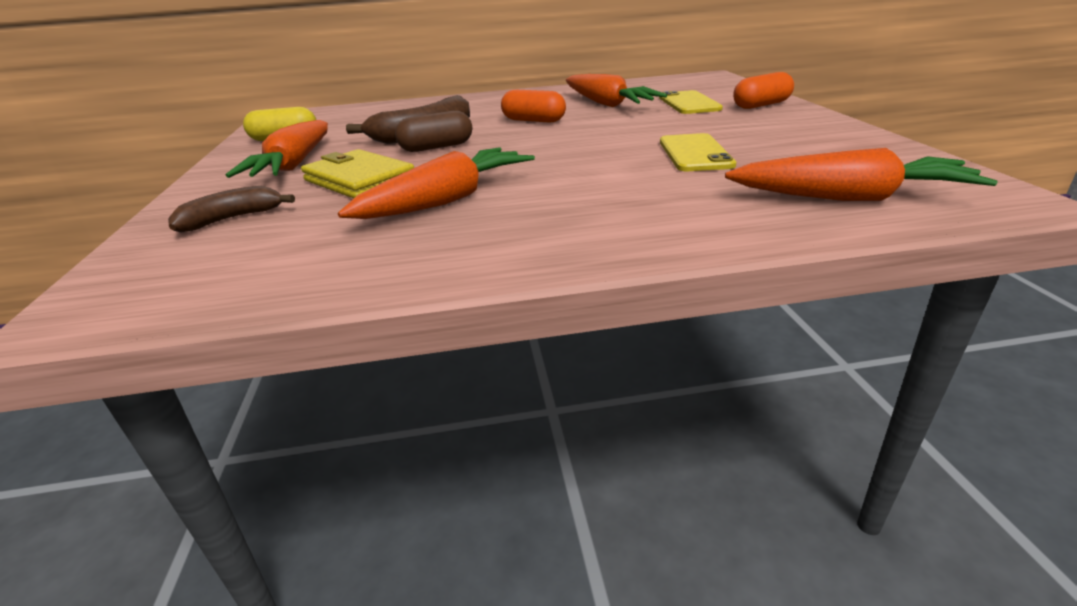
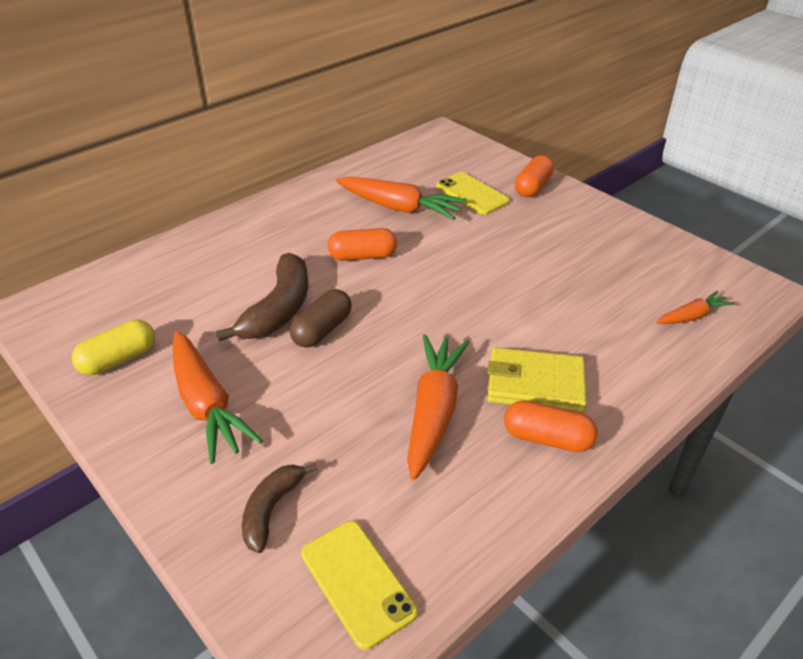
camera: 35 degrees left, 10 degrees up
yellow wallet [301,149,414,198] -> yellow wallet moved to [487,347,587,413]
yellow phone [660,133,736,171] -> yellow phone moved to [301,521,418,650]
orange carrot [725,148,998,201] -> orange carrot [656,291,734,324], size x0.54
none -> orange capsule [504,400,598,452]

